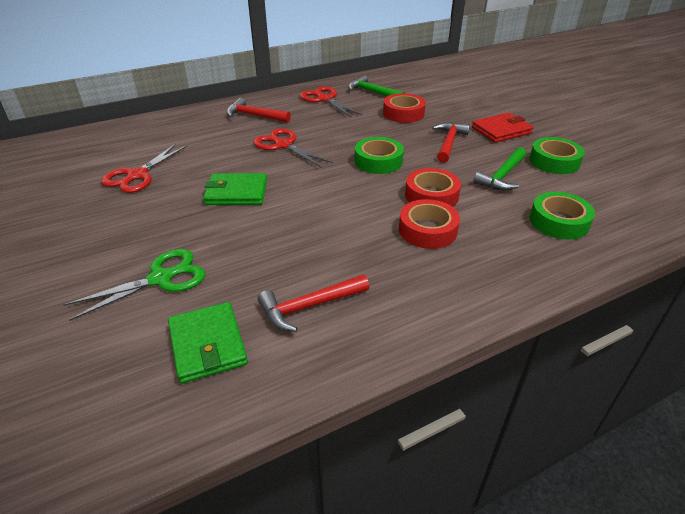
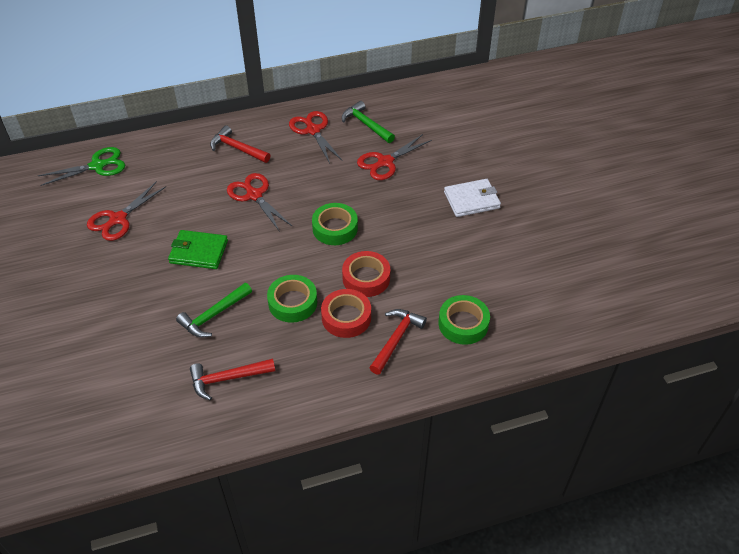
camera: 10 degrees right, 10 degrees up
green scissors [63,249,205,321] -> green scissors moved to [38,147,125,186]
green wallet [168,302,248,384] -> none
red tape [383,93,426,123] -> red scissors [357,134,432,180]
red hammer [432,122,470,163] -> red hammer moved to [369,309,427,374]
red wallet [472,113,533,143] -> white wallet [444,179,501,217]
green hammer [473,147,526,191] -> green hammer moved to [176,283,252,338]
green tape [530,137,585,174] -> green tape moved to [267,275,317,323]

